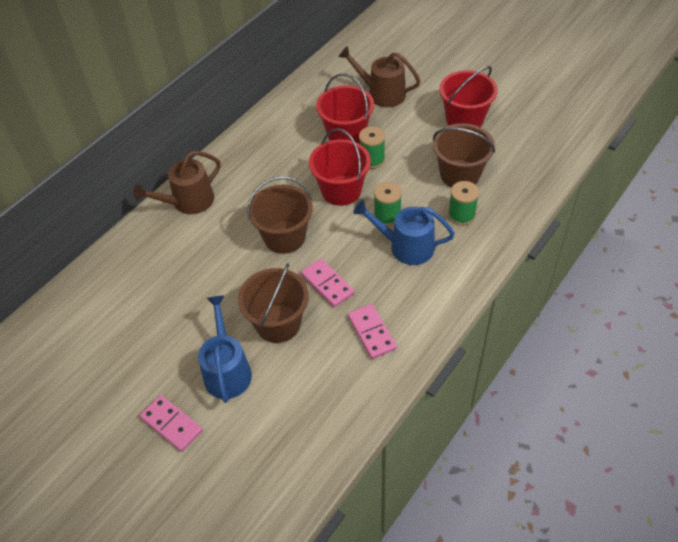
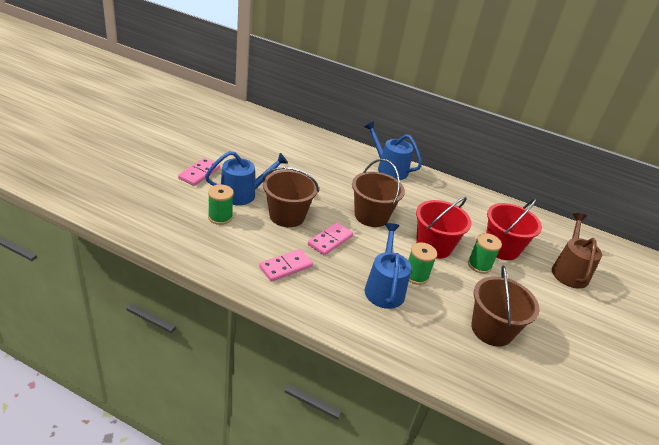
camera: 70 degrees right, 15 degrees down
brown watering can [133,151,221,214] -> blue watering can [364,121,422,180]
red bucket [439,66,498,127] -> none
green spool [448,181,479,225] -> green spool moved to [208,185,234,225]

